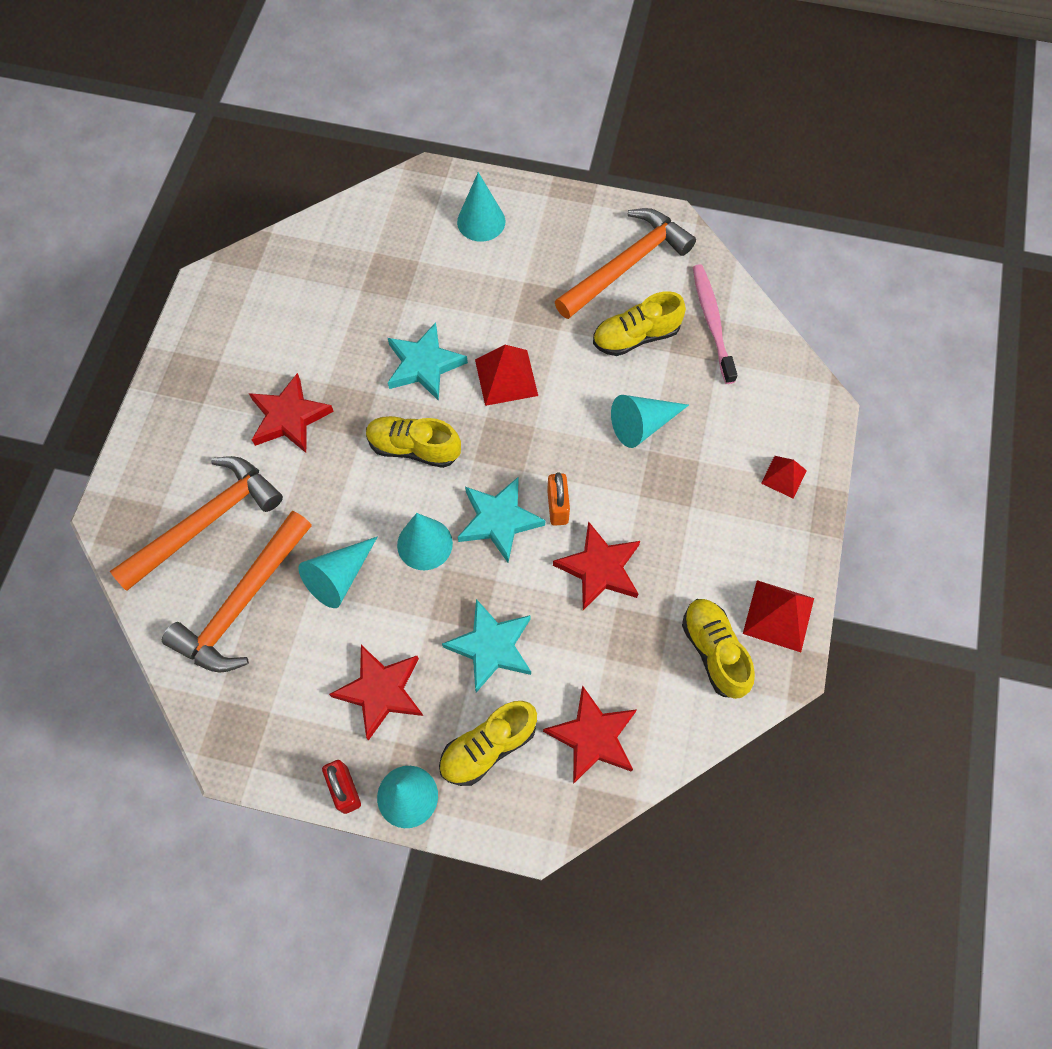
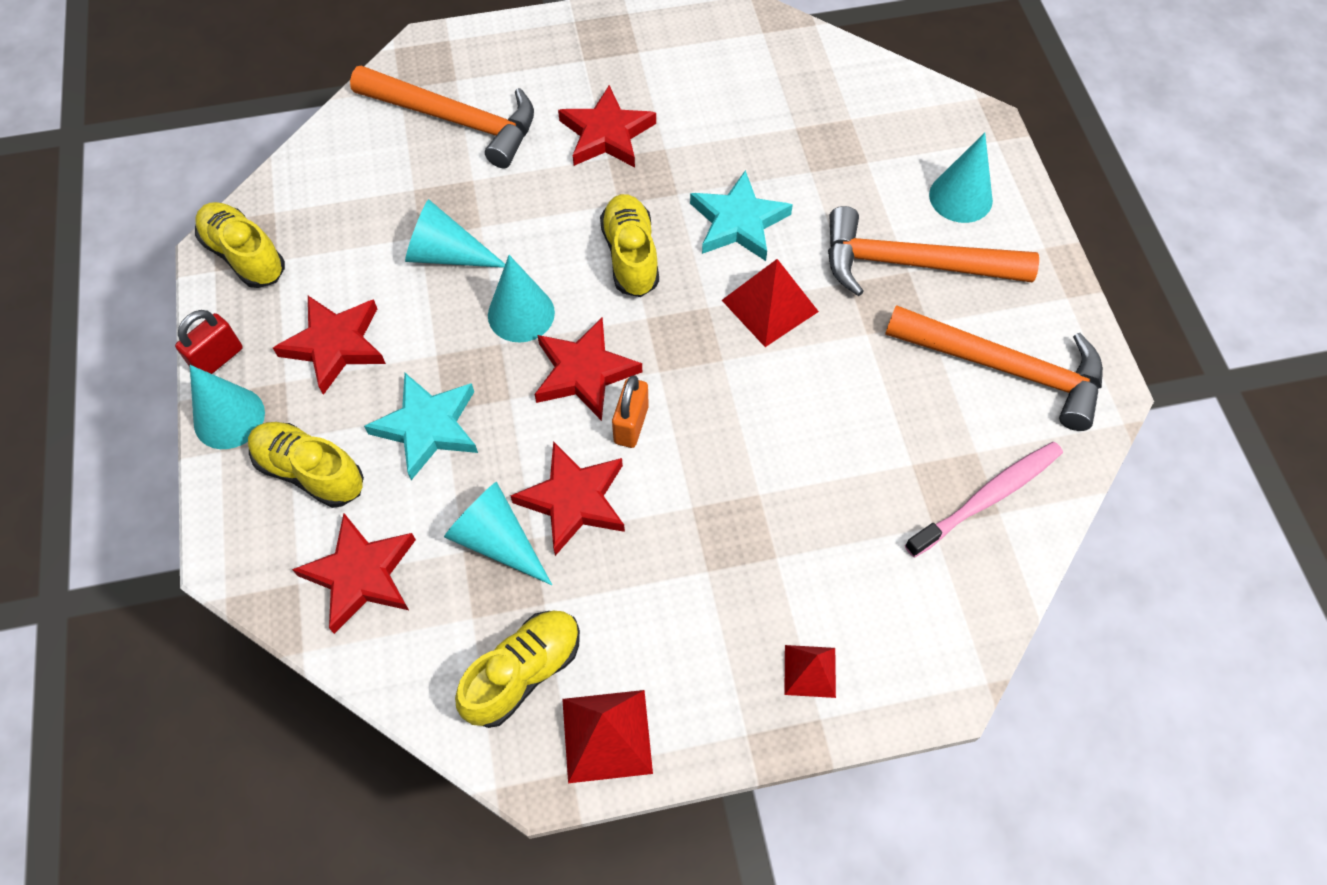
camera: 65 degrees right, 5 degrees down
orange hammer [162,511,312,673] -> orange hammer moved to [828,206,1039,296]
turquoise star [458,477,545,562] -> red star [535,317,642,421]
orange padlock [547,472,570,526] -> orange padlock turned 45 degrees counterclockwise [612,375,649,448]
yellow shoe [593,291,686,356] -> yellow shoe moved to [195,202,285,288]
turquoise cone [611,395,689,448] -> turquoise cone moved to [444,482,552,585]

